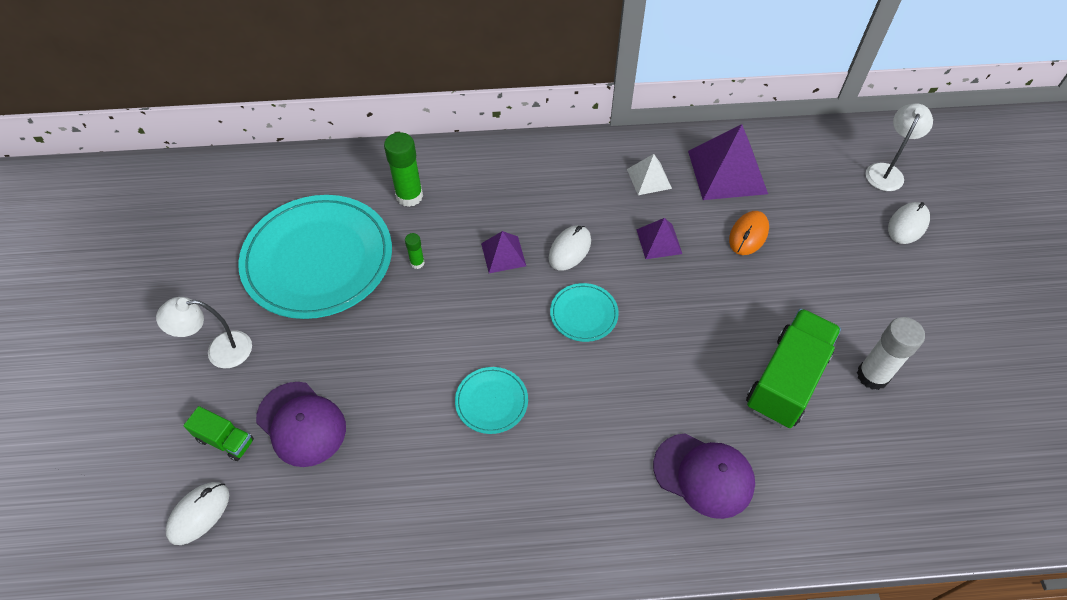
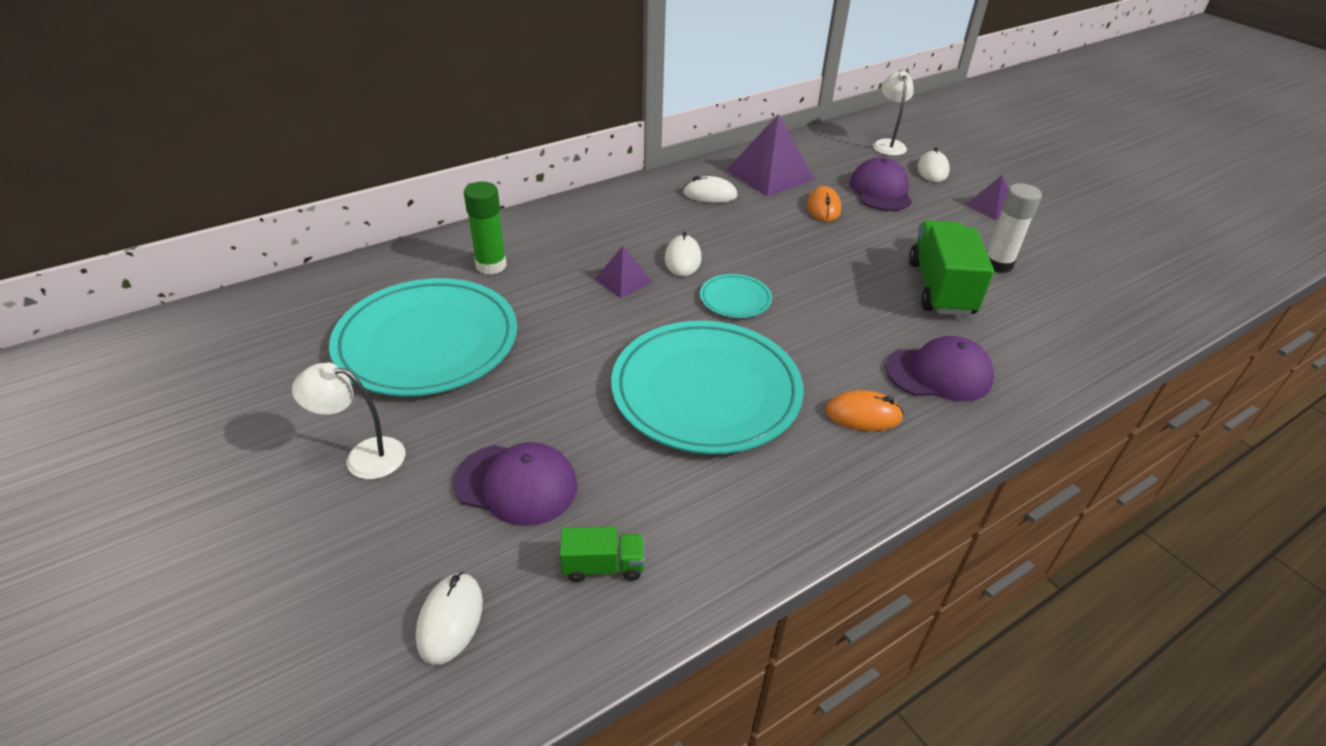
camera: 30 degrees left, 15 degrees down
white lamp [156,297,252,368] -> white lamp turned 45 degrees clockwise [292,363,406,479]
green truck [183,406,254,461] -> green truck moved to [560,526,645,582]
green glue stick [405,233,425,269] -> none
turquoise plate [455,367,528,434] -> turquoise plate [611,321,804,454], size x2.30
white pyramid [627,154,672,195] -> white mouse [683,176,738,203]
purple pyramid [636,218,682,259] -> purple pyramid moved to [966,175,1008,220]
none -> orange mouse [825,390,904,431]
none -> purple cap [849,157,912,211]

